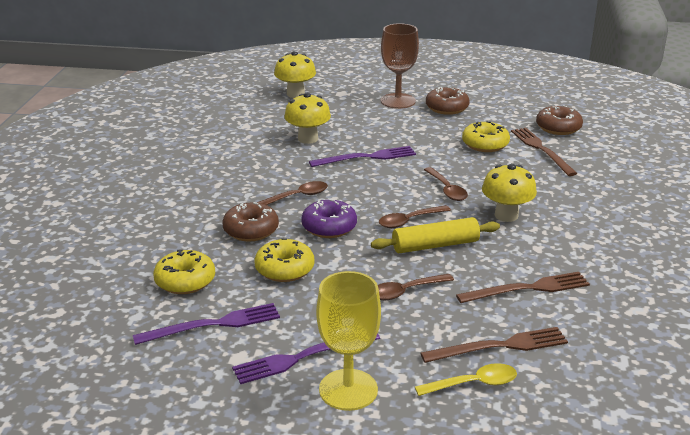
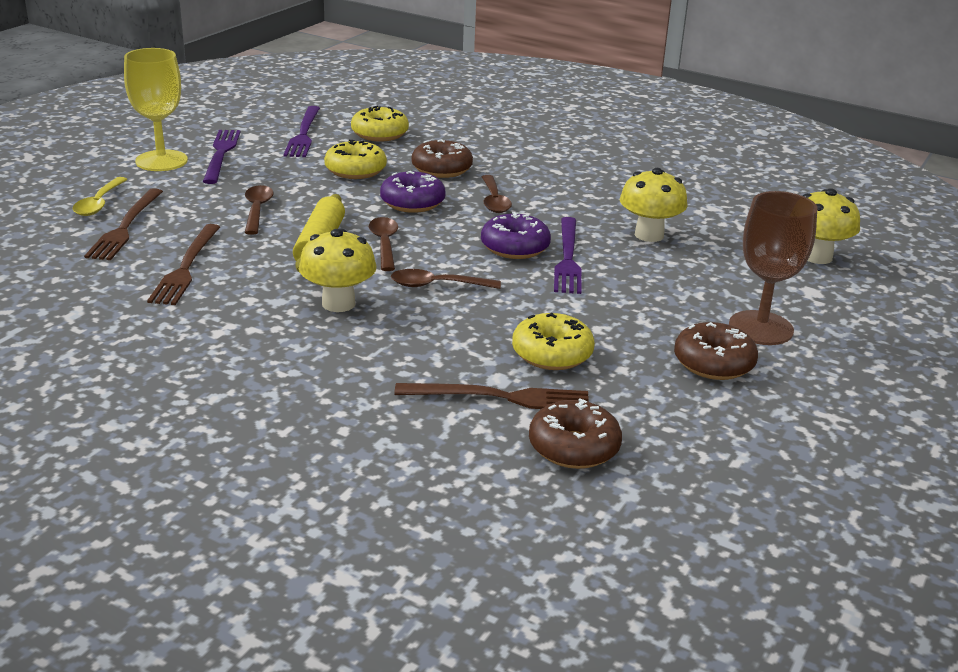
camera: 110 degrees right, 0 degrees up
none -> purple donut [481,212,551,259]

